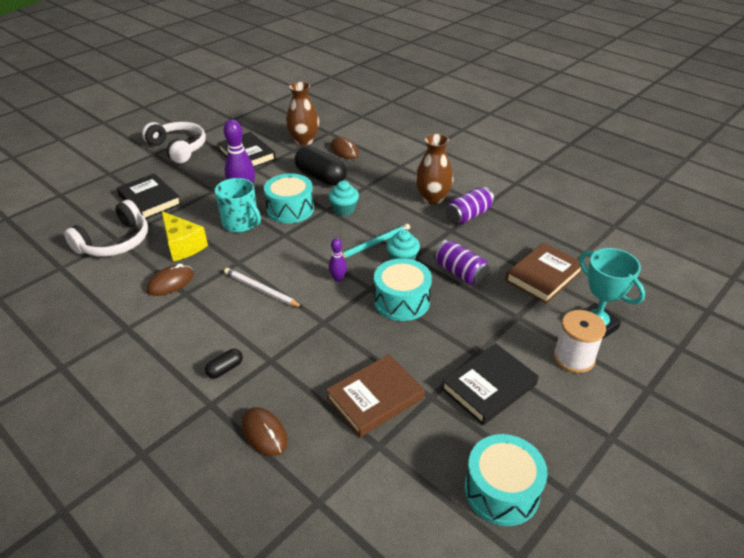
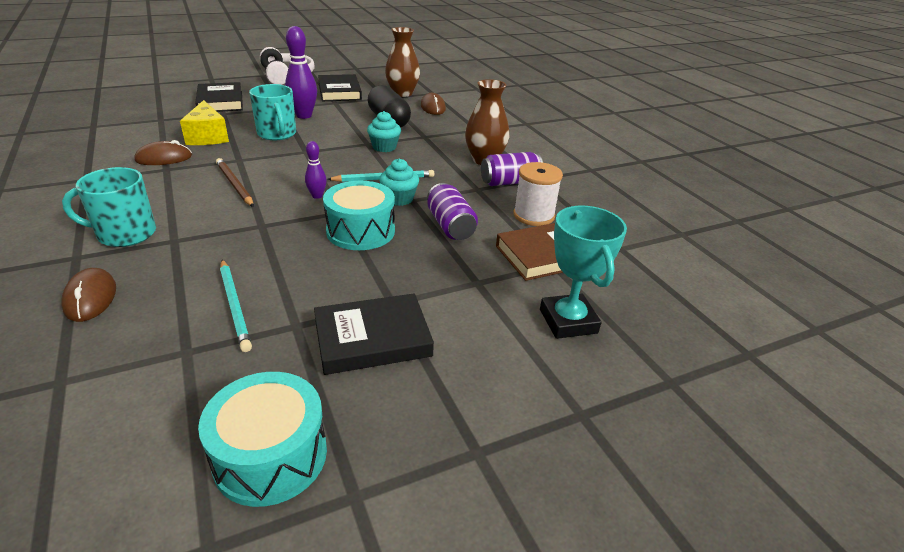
camera: 20 degrees right, 5 degrees down
white headphones [64,200,148,257] -> none
black capsule [205,348,243,379] -> turquoise mug [62,167,156,247]
white pencil [224,268,303,308] -> brown pencil [216,158,254,207]
turquoise drum [264,173,314,223] -> none
brown book [326,354,425,437] -> turquoise pencil [220,259,252,352]
white spool [553,310,606,373] -> white spool moved to [513,162,563,226]

